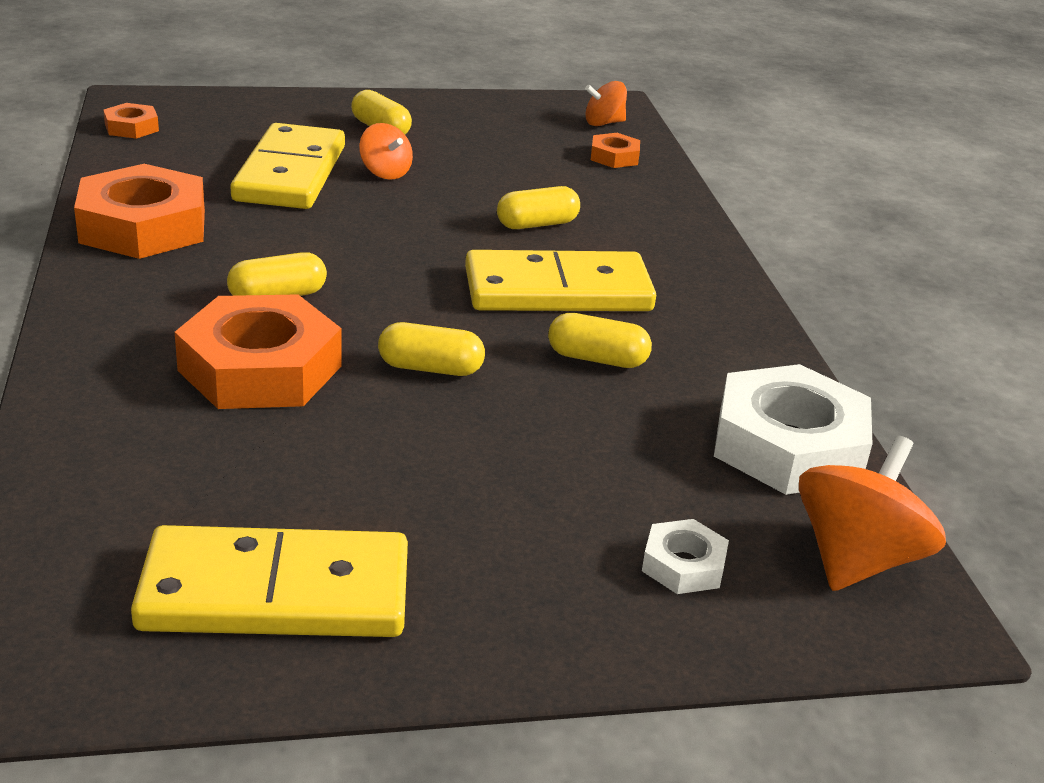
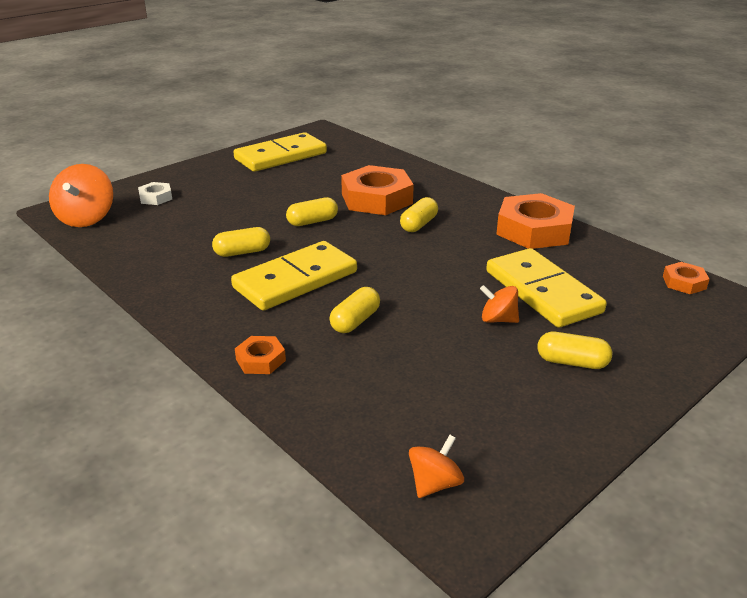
camera: 150 degrees right, 0 degrees up
orange nut [591,133,640,168] -> orange nut moved to [235,336,286,374]
white nut [714,364,873,495] -> none

